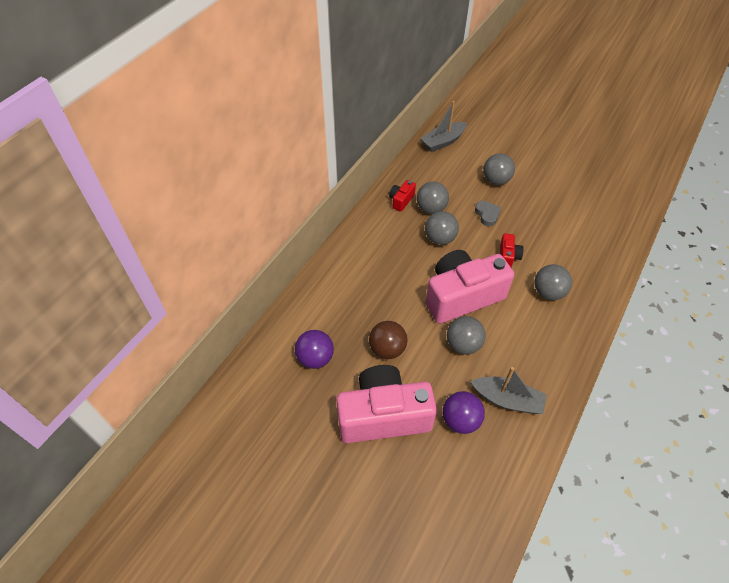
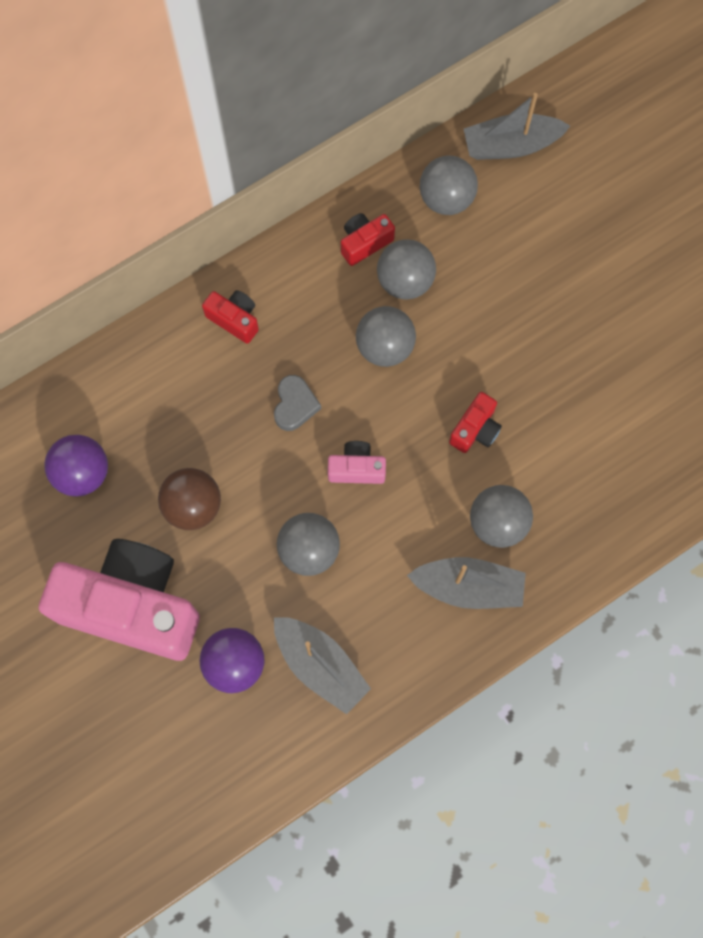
camera: 25 degrees right, 20 degrees up
pink camera [426,250,514,324] -> pink camera [328,441,386,484], size x0.42
grey heart [475,201,501,226] -> grey heart moved to [274,375,321,431]
grey ball [483,153,515,185] -> grey ball moved to [420,156,478,215]
none -> red camera [202,290,259,344]
none -> grey boat [407,557,526,609]

